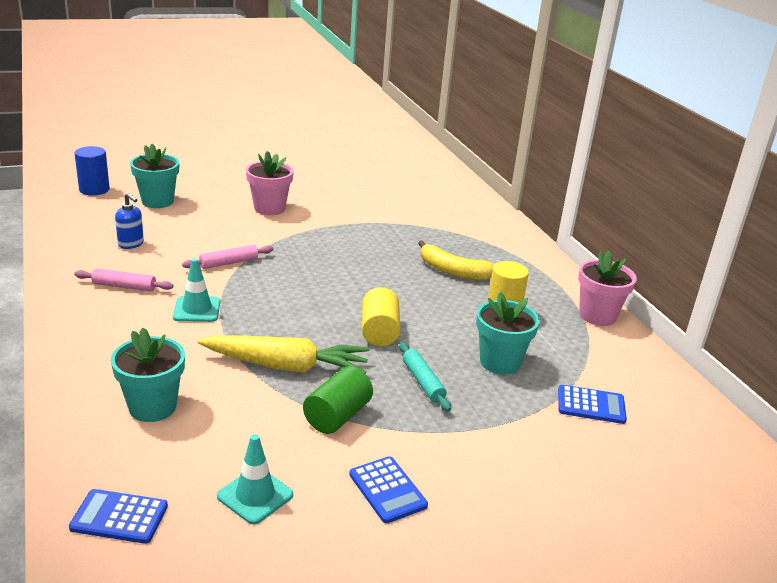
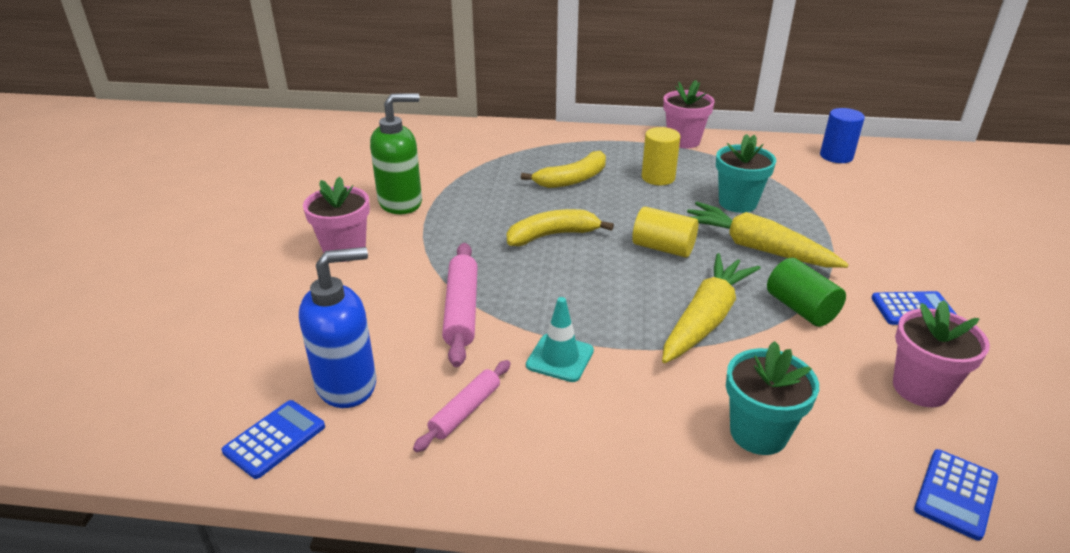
camera: 60 degrees left, 5 degrees up
blue cylinder [74,146,110,196] -> blue cylinder moved to [820,108,865,163]
blue soap dispenser [115,193,144,249] -> blue soap dispenser [299,247,376,408], size x1.84
turquoise flower pot [130,144,179,208] -> none
pink rolling pin [182,245,274,269] -> pink rolling pin [442,243,478,367], size x1.54
turquoise traffic cone [217,434,293,524] -> pink flower pot [893,300,990,407]
turquoise rolling pin [399,342,451,412] -> yellow carrot [687,202,849,268]
blue calculator [558,385,627,424] -> blue calculator moved to [222,400,325,479]
none -> green soap dispenser [370,93,422,214]
none -> yellow banana [507,209,614,246]

